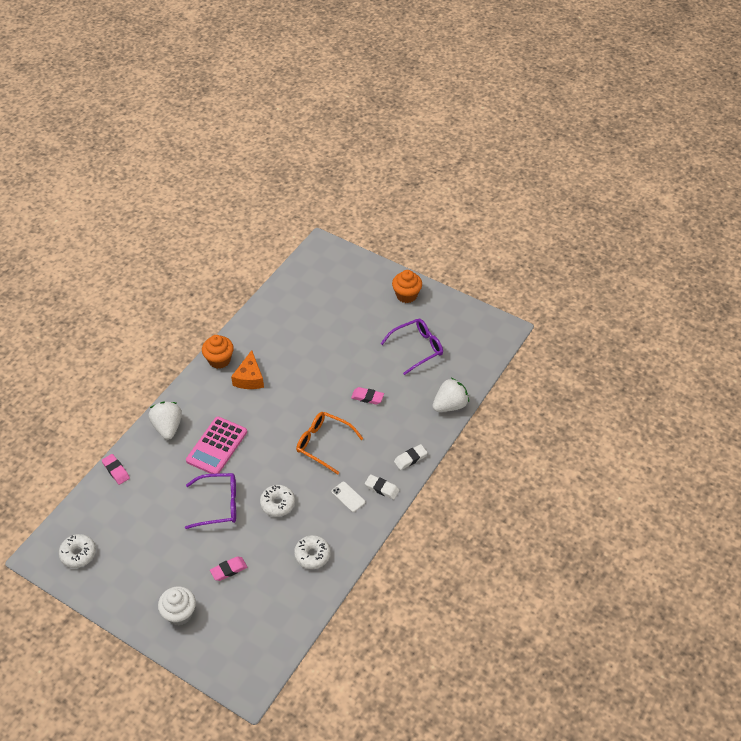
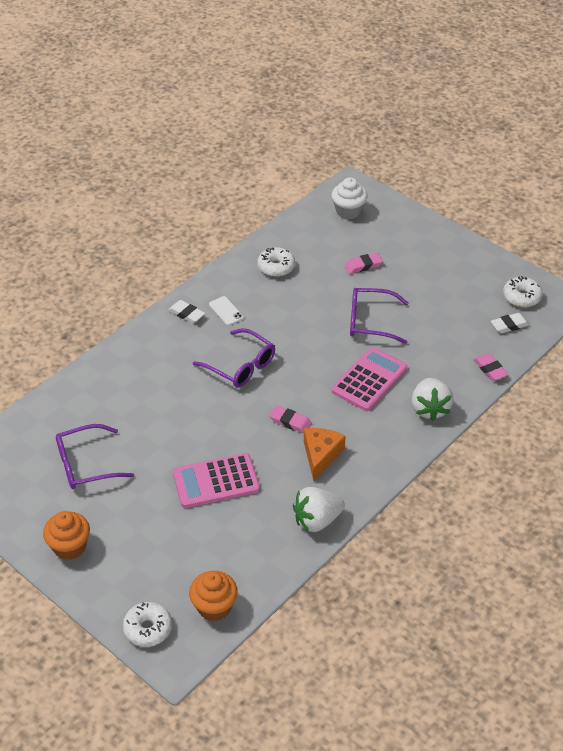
camera: 170 degrees left, 5 degrees down
white cupcake [158,587,196,625] -> white cupcake moved to [331,177,368,220]
orange cupcake [202,335,234,369] -> orange cupcake moved to [189,571,238,621]
white donut [260,485,295,517] -> white donut moved to [123,602,172,647]
orange glasses [296,412,363,474] -> purple glasses [193,328,275,387]
pink eraser [351,387,384,405] -> pink eraser moved to [269,405,312,433]
white eraser [394,444,428,470] -> white eraser moved to [491,313,530,333]
white strawberry [433,378,469,412] -> white strawberry moved to [293,487,345,532]
none -> pink calculator [173,453,260,508]

